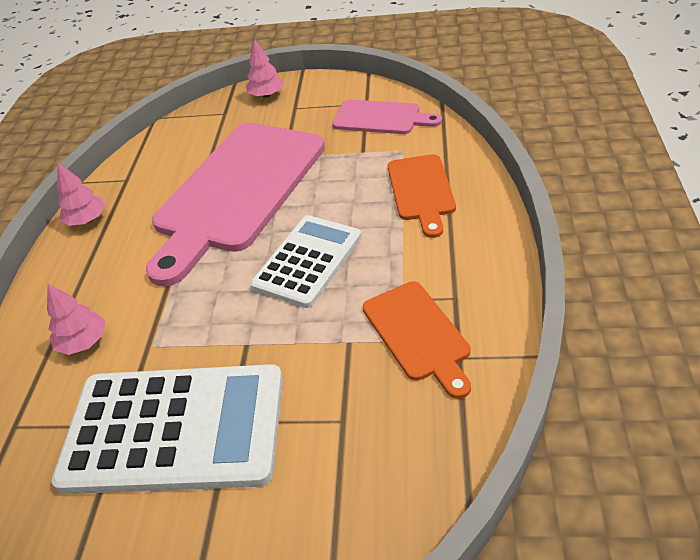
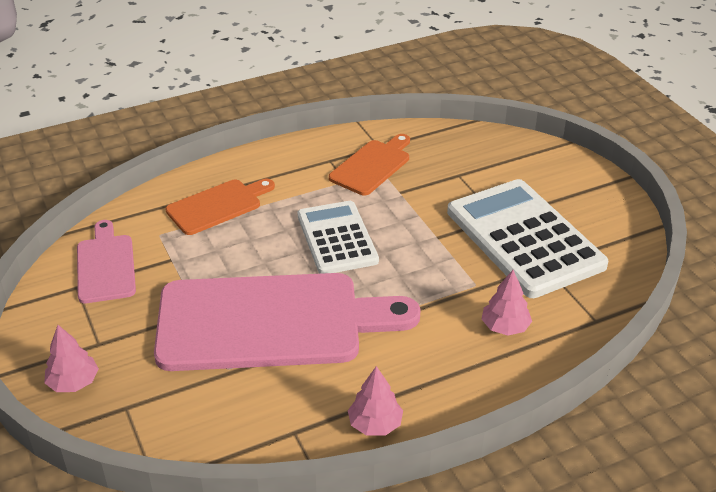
camera: 125 degrees left, 5 degrees down
white calculator [250,215,362,308] -> white calculator turned 75 degrees clockwise [297,201,379,274]

